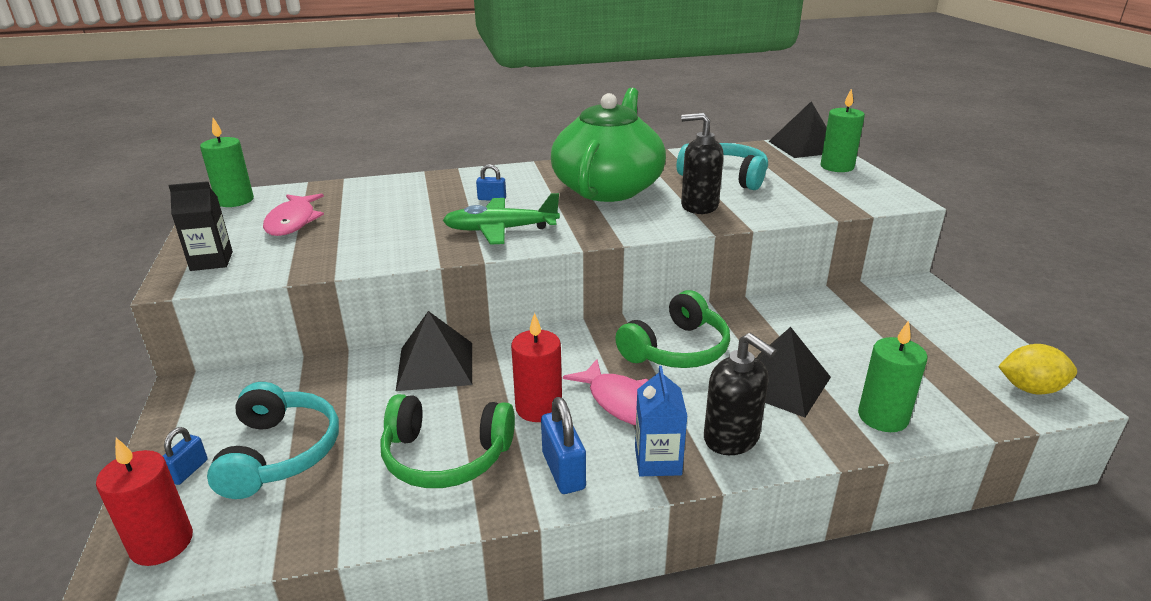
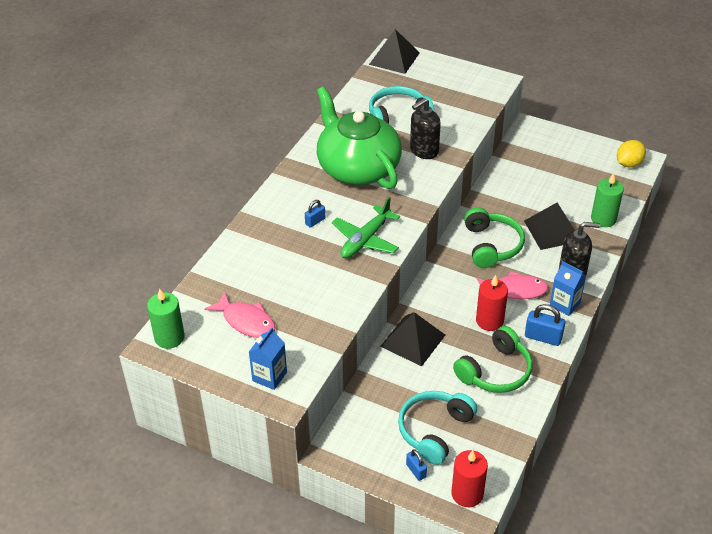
camera: 50 degrees left, 15 degrees up
black carton [169,181,233,271] -> blue carton [249,327,287,390]
turquoise headphones [207,382,339,499] -> turquoise headphones turned 90 degrees counterclockwise [398,391,477,465]
green candle [821,88,865,172] -> none

